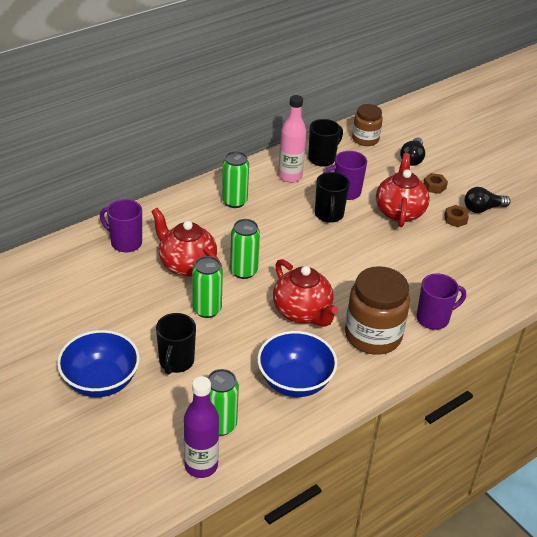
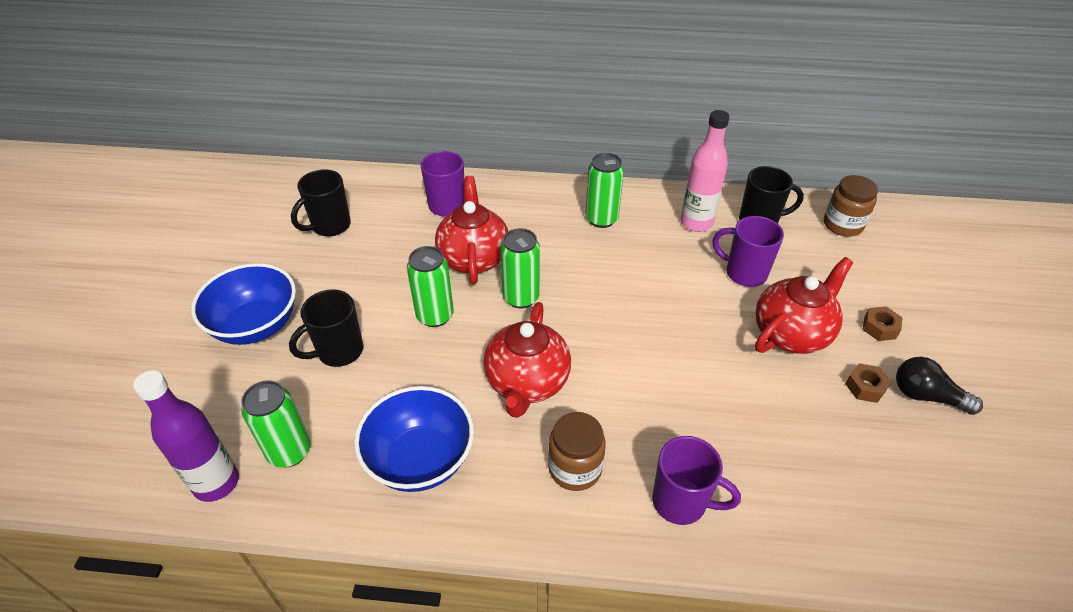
camera: 45 degrees right, 5 degrees up
black mug [315,172,350,223] -> black mug moved to [291,169,351,236]
brown jar [345,266,410,355] -> brown jar [548,412,606,491], size x0.60
black light bulb [400,137,425,166] -> none

